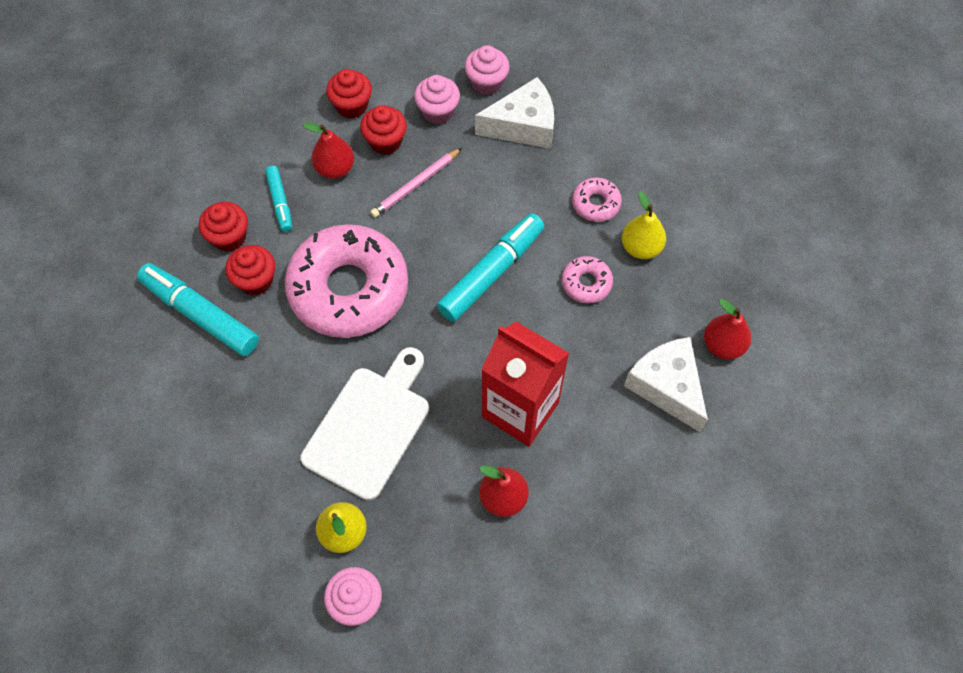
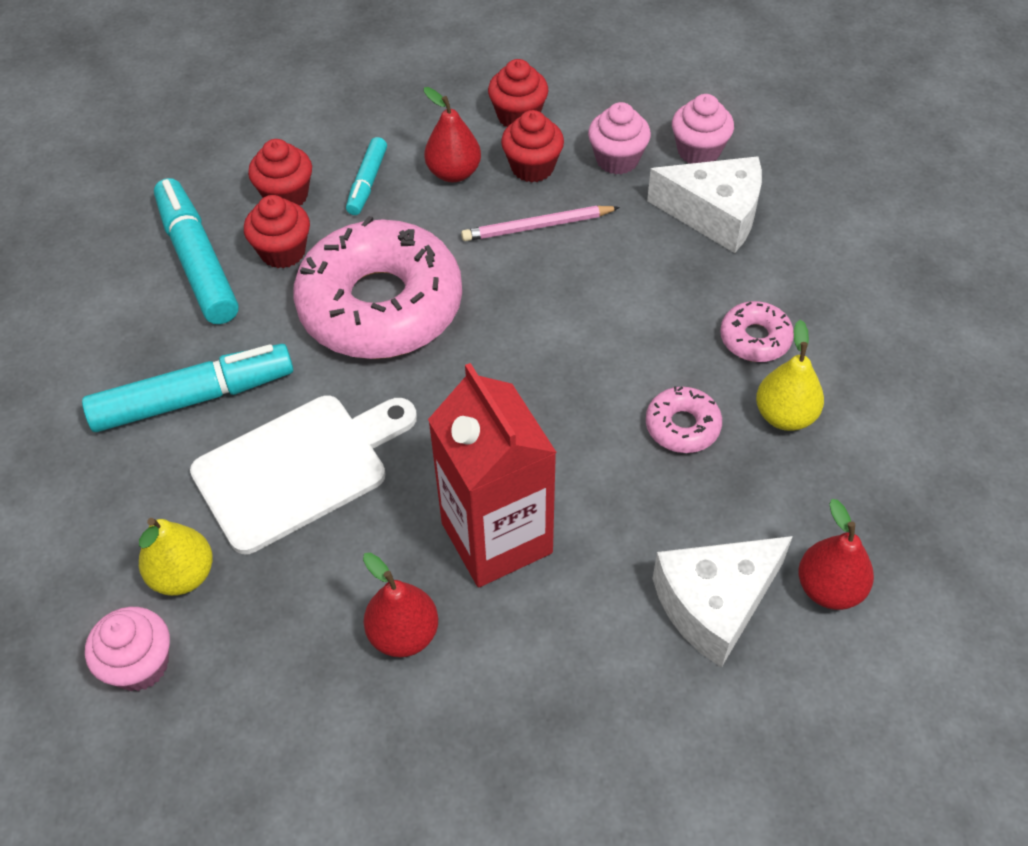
camera: 30 degrees right, 10 degrees down
turquoise marker [437,213,545,322] -> turquoise marker moved to [82,344,293,432]
white cheese [624,337,708,432] -> white cheese turned 120 degrees counterclockwise [652,536,793,668]

